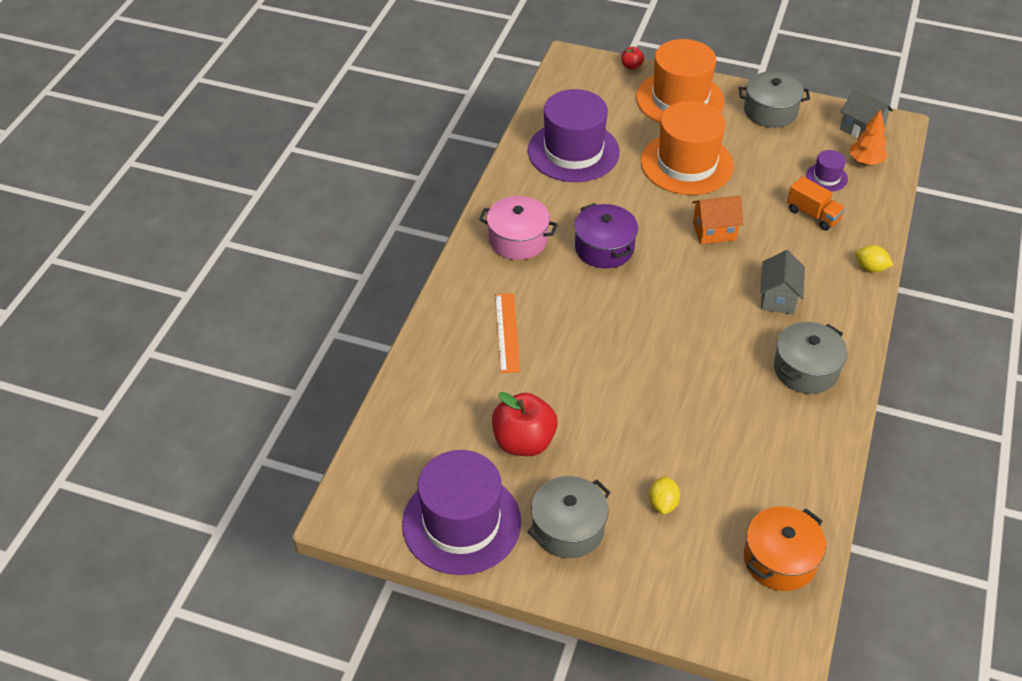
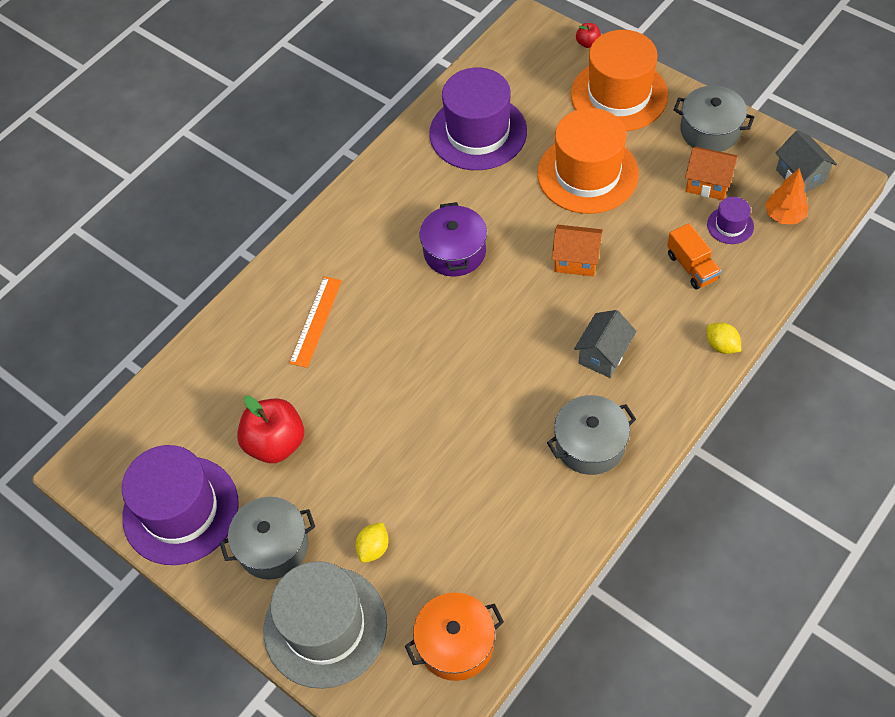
camera: 25 degrees right, 10 degrees up
pink pot [479,196,558,260] -> none
none -> grey hat [264,561,387,689]
none -> orange house [685,146,738,200]

